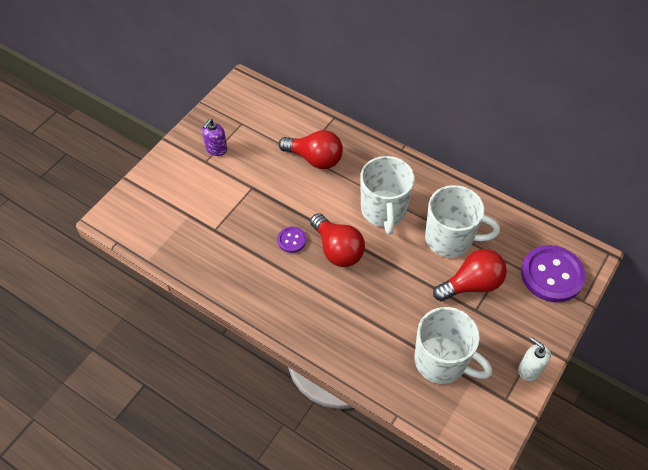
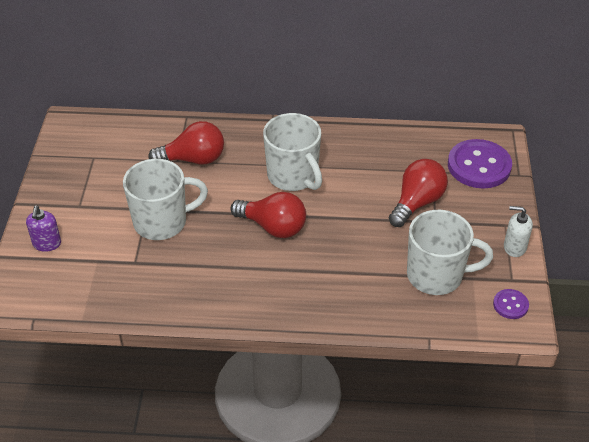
camera: 30 degrees left, 10 degrees down
purple soap dispenser [202,119,227,156] -> purple soap dispenser moved to [26,206,61,252]
purple button [277,226,306,253] -> purple button moved to [493,289,529,319]
white mug [425,185,500,257] -> white mug moved to [123,159,208,240]

